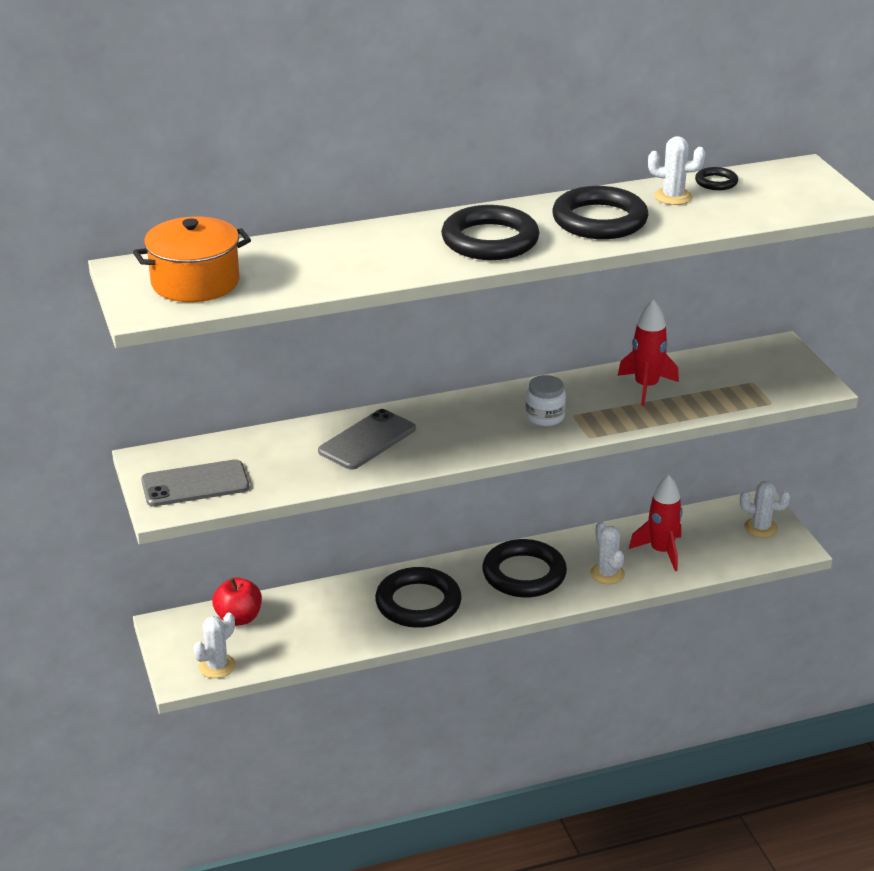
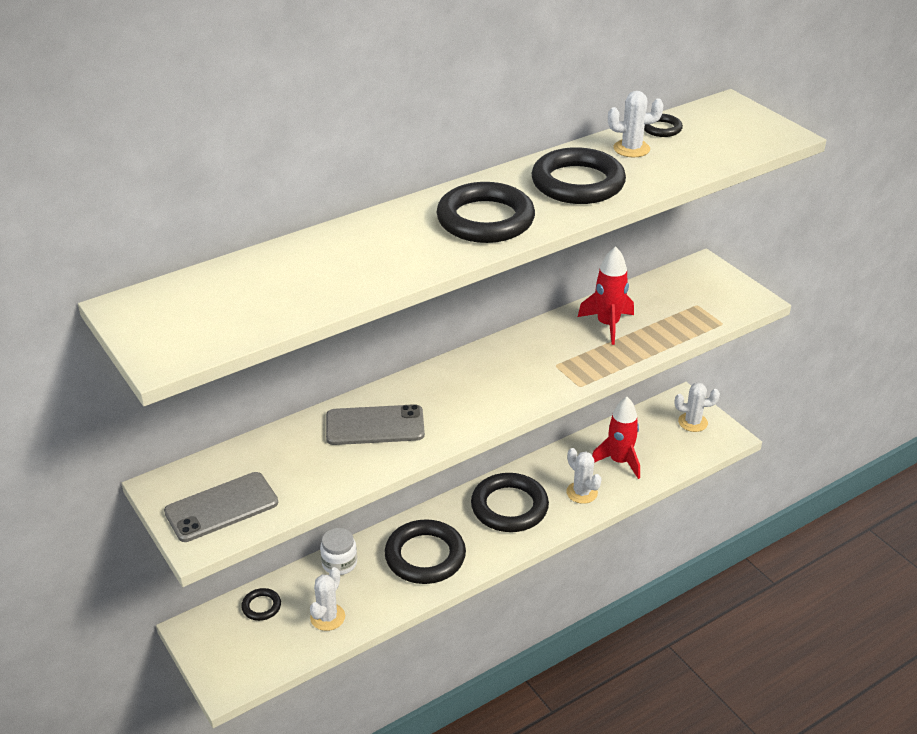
camera: 15 degrees left, 5 degrees up
orange pot [133,216,251,302] -> none
white cactus [193,612,236,678] -> white cactus moved to [310,567,345,631]
red apple [212,577,262,626] -> black ring [241,588,281,621]
grey phone [318,409,416,470] -> grey phone turned 60 degrees clockwise [326,404,425,445]
white jar [526,375,566,426] -> white jar moved to [320,528,357,575]

